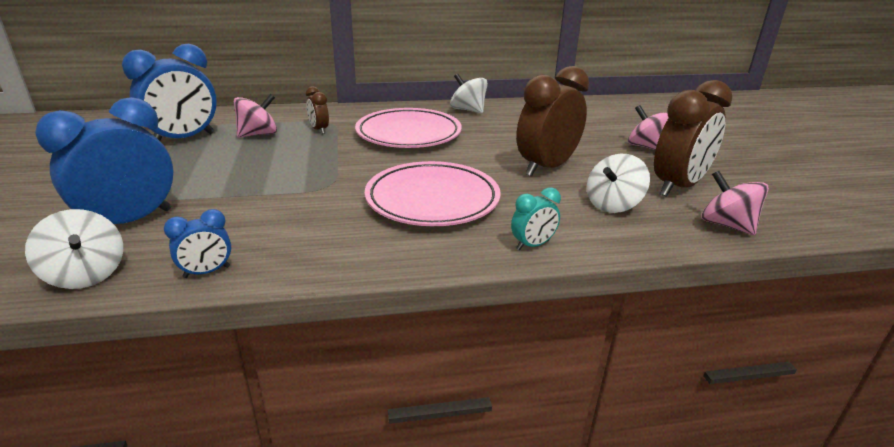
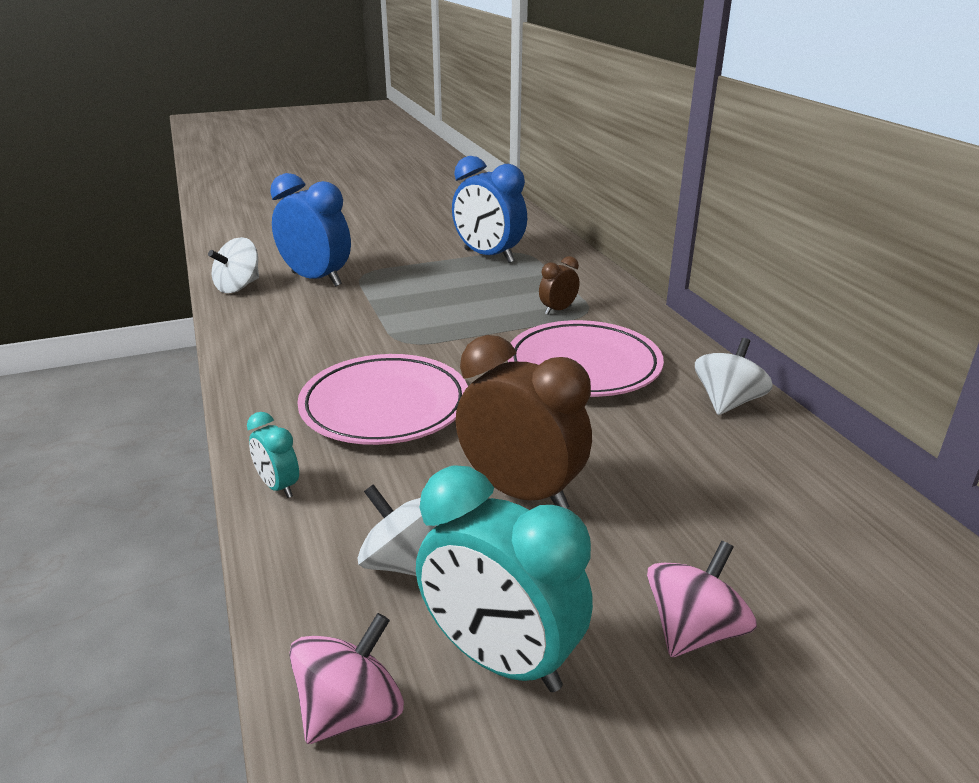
camera: 80 degrees right, 0 degrees up
blue clock [164,209,231,278] -> none
pink spinning top [234,94,277,138] -> none
brown clock [654,80,732,197] -> turquoise clock [416,465,593,692]

